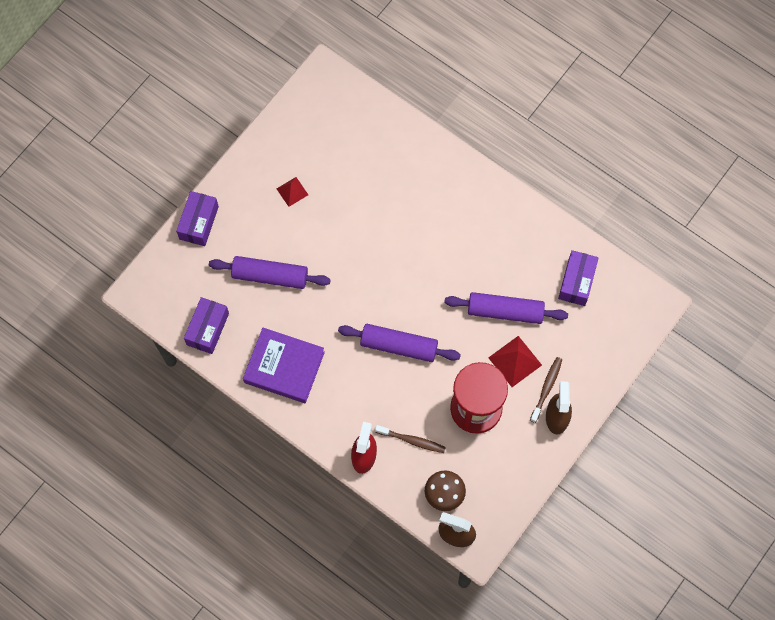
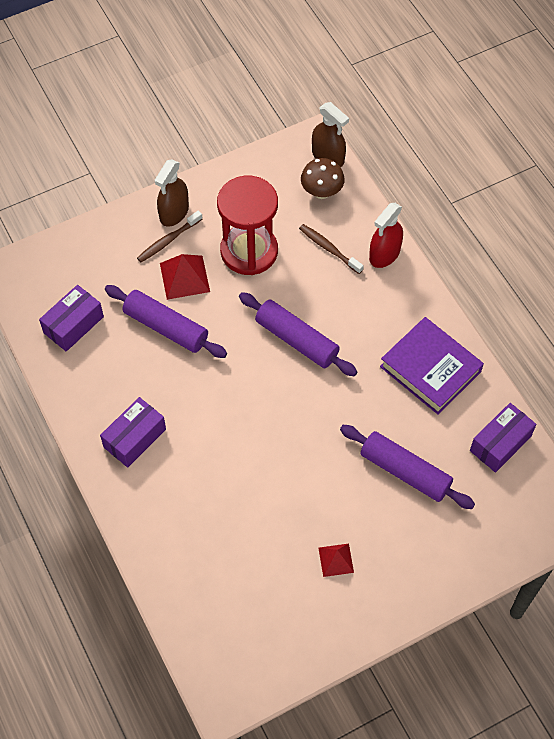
camera: 155 degrees left, 10 degrees down
purple box [176,191,219,246] -> purple box moved to [100,397,166,468]

